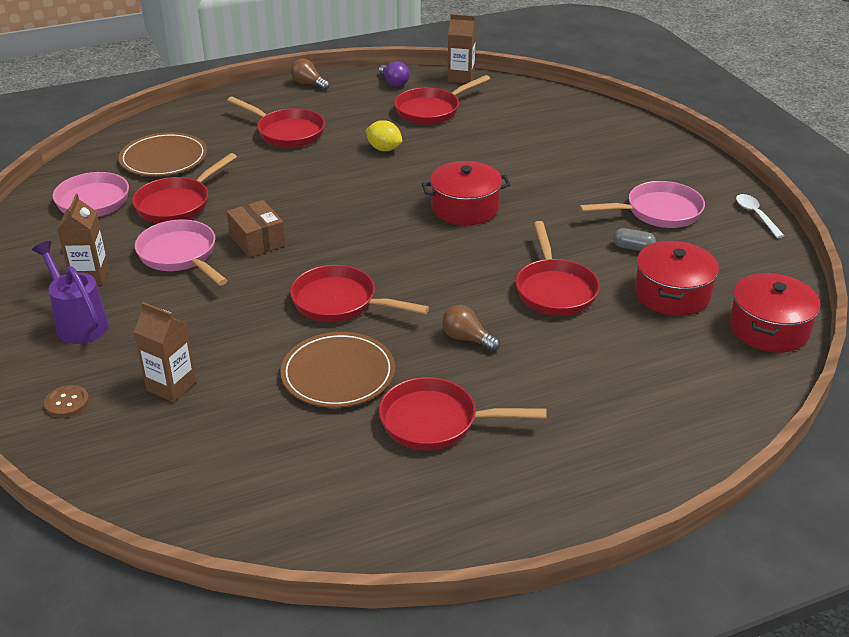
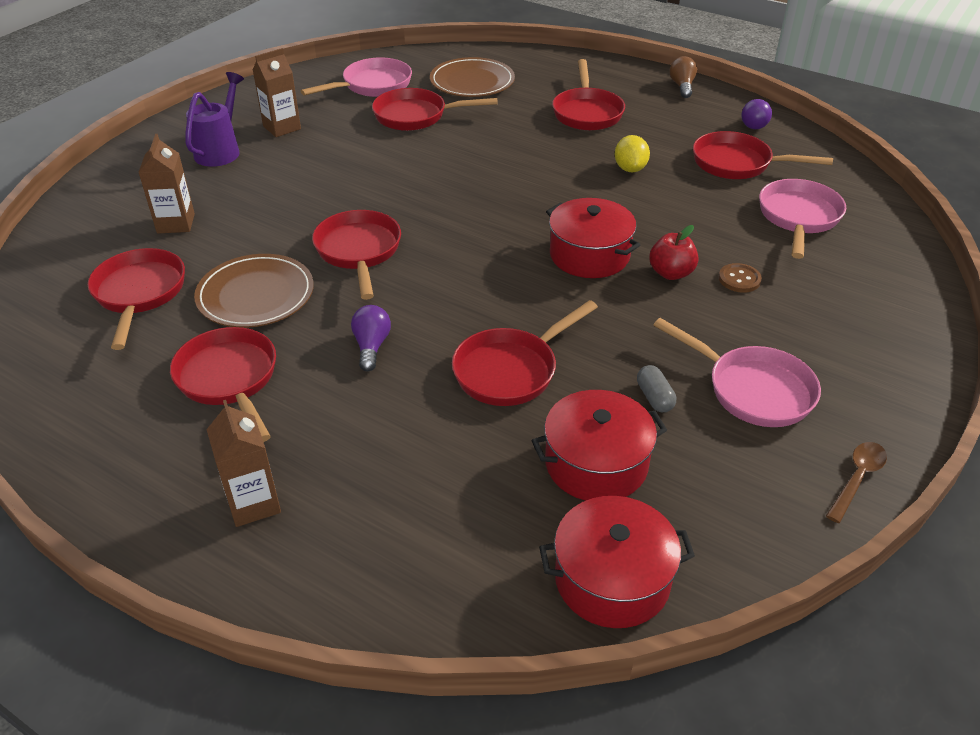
camera: 55 degrees right, 5 degrees up
brown button [44,385,89,418] -> brown button moved to [719,263,762,293]
pink pan [135,219,228,286] -> pink pan moved to [759,179,846,259]
brown box [227,200,286,258] -> none
brown light bulb [442,305,500,352] -> purple light bulb [351,305,391,372]
brown carton [448,14,476,83] -> brown carton moved to [206,400,281,527]
white spoon [736,194,784,238] -> brown spoon [826,442,887,523]
none -> red pan [88,248,185,350]
none -> red apple [649,225,698,280]

